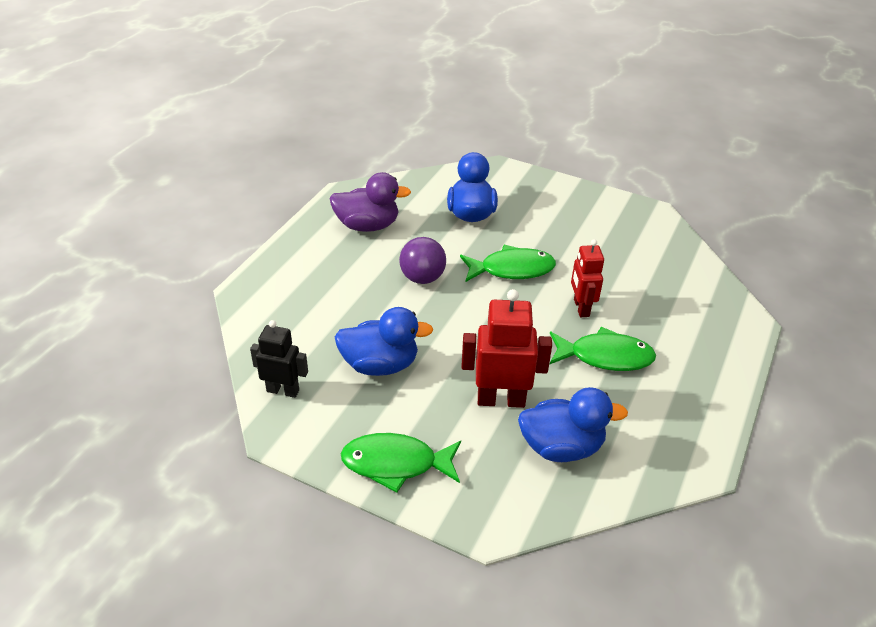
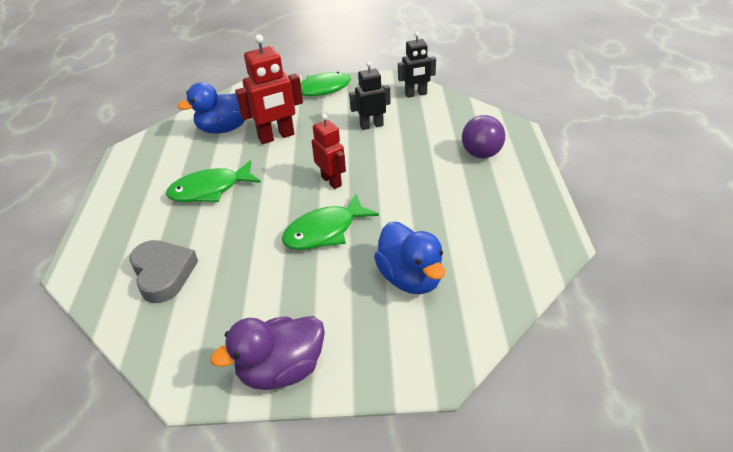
camera: 155 degrees right, 0 degrees up
purple duck [329,172,411,232] -> purple duck moved to [210,316,325,390]
blue duck [335,307,433,376] -> black robot [349,61,390,130]
purple ball [399,237,446,284] -> purple ball moved to [462,115,505,158]
red robot [571,239,604,317] -> red robot moved to [312,114,346,189]
none -> grey heart [129,240,198,303]

